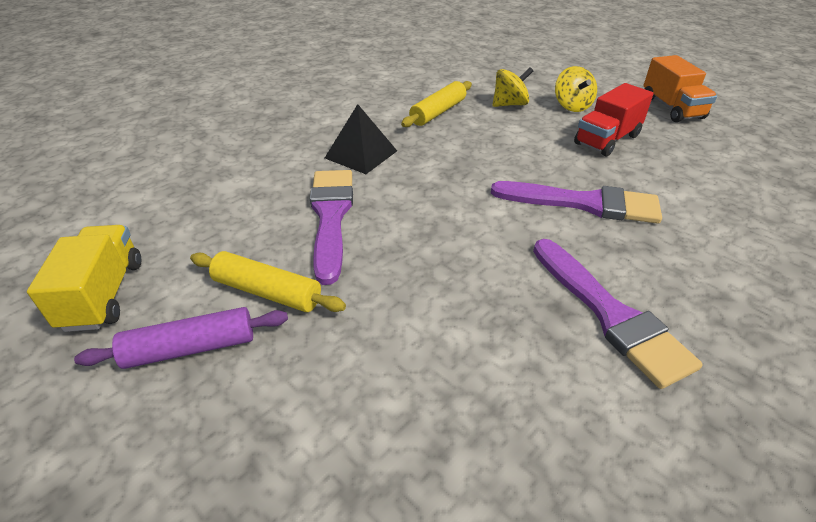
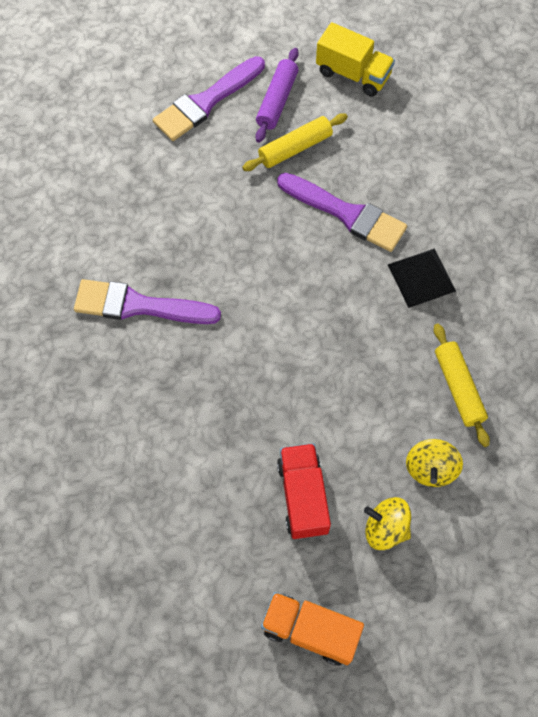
camera: 125 degrees right, 25 degrees up
purple brush [491,181,662,224] -> purple brush moved to [153,56,265,141]

